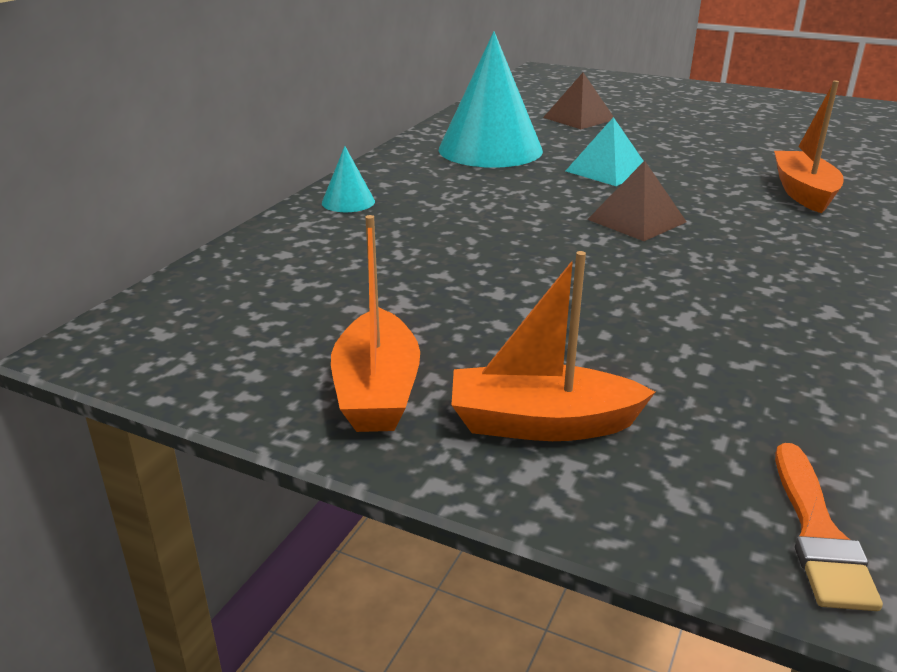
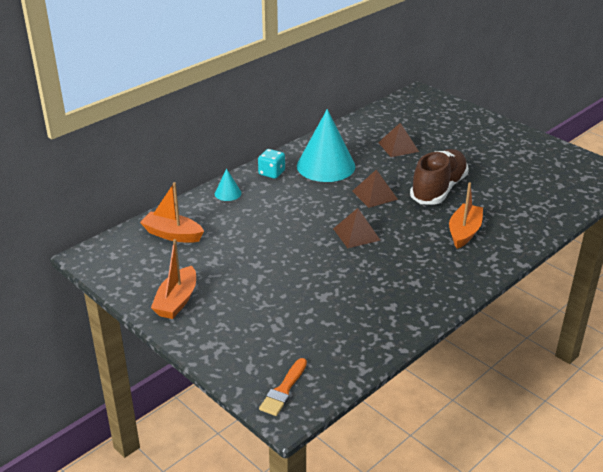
camera: 20 degrees right, 5 degrees up
orange boat [451,251,655,441] -> orange boat moved to [140,182,204,243]
turquoise pyramid [566,117,644,186] -> brown pyramid [352,170,398,208]
none -> turquoise dice [258,149,285,179]
none -> brown shoe [410,149,469,205]

